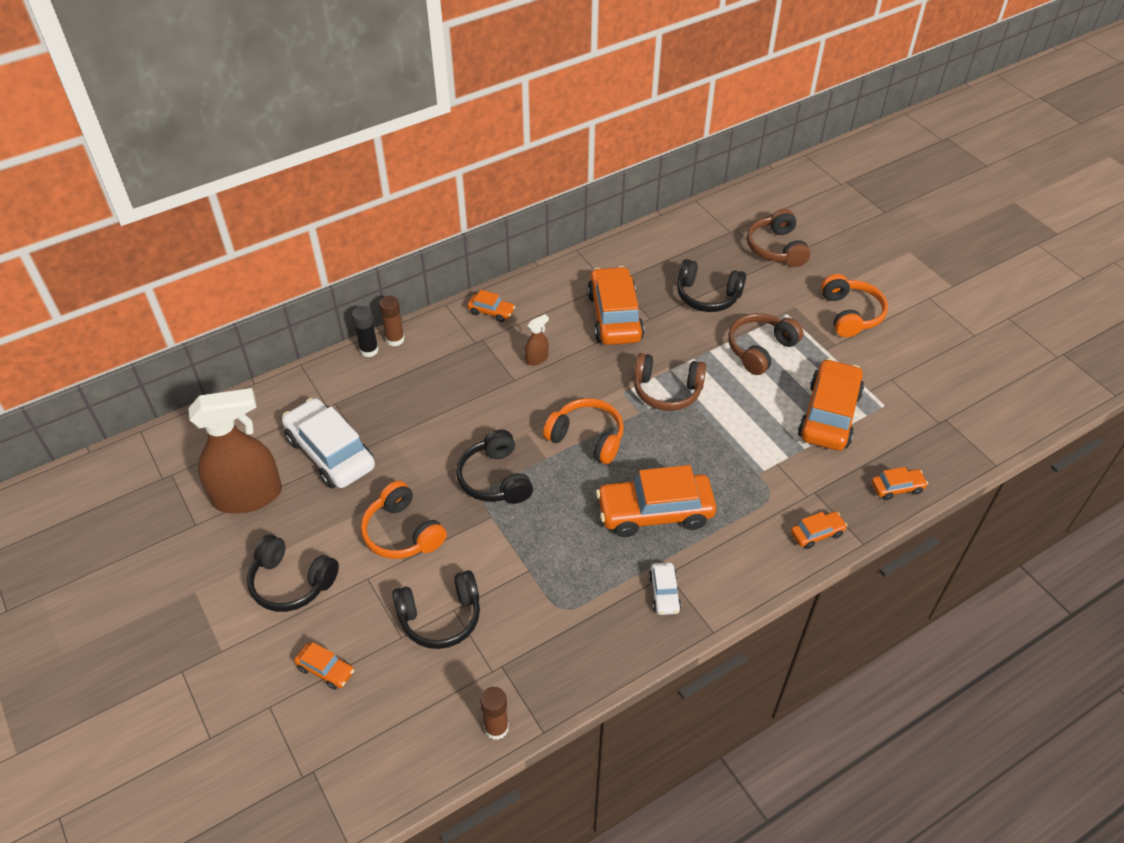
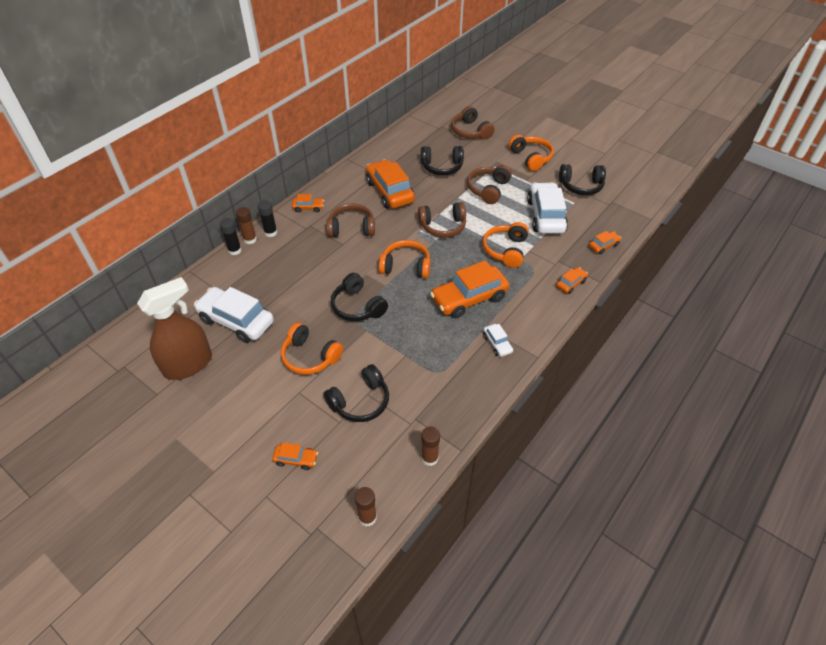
camera: 20 degrees left, 0 degrees up
black headphones [247,534,339,612] -> black headphones moved to [559,164,606,195]
brown spray bottle [525,314,549,366] -> brown headphones [326,203,375,237]
orange car [798,359,864,451] -> white car [527,182,568,234]
none -> black glue stick [258,200,277,237]
none -> brown glue stick [355,487,377,526]
none -> orange headphones [482,222,529,268]

